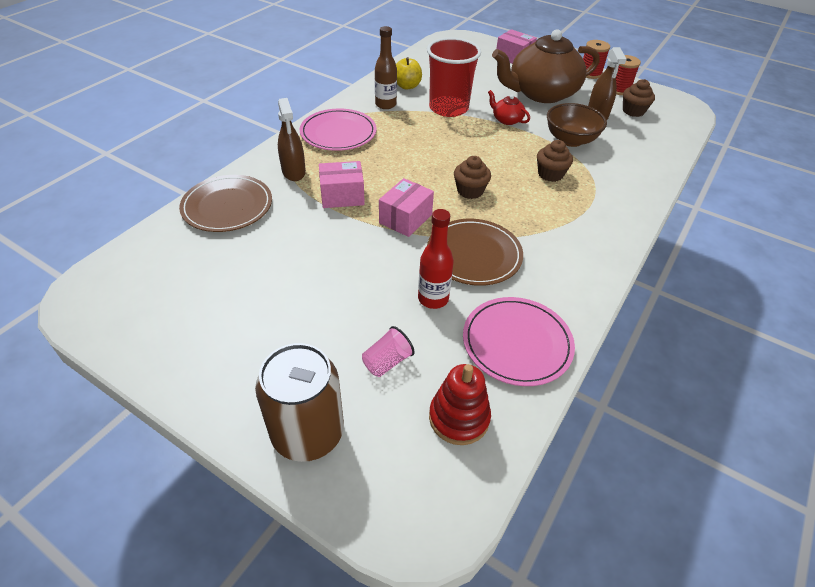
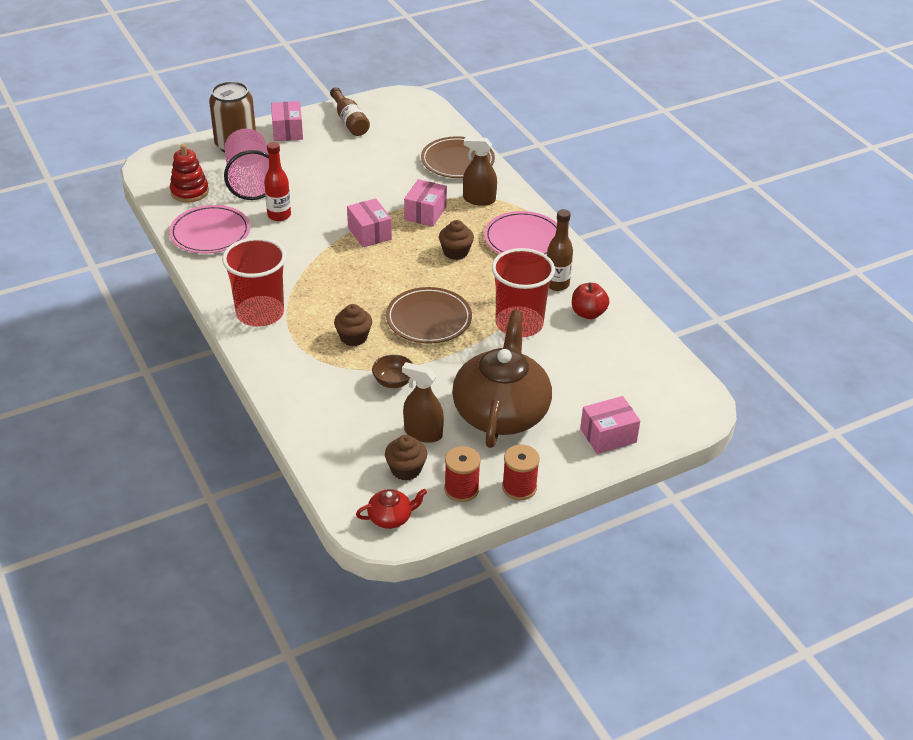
camera: 120 degrees right, 5 degrees down
pink cup [362,326,414,377] -> pink cup [224,128,269,200], size x2.25
yellow apple [396,57,422,89] -> red apple [572,282,609,319]
brown plate [427,219,523,286] -> brown plate moved to [386,287,472,343]
brown cupcake [454,156,491,199] -> brown cupcake moved to [439,220,474,260]
red teapot [488,90,530,125] -> red teapot moved to [356,489,427,529]
brown bowl [547,103,607,147] -> brown bowl [372,355,413,388], size x0.61
none -> red cup [222,237,286,327]
none -> pink box [271,101,303,141]
none -> brown bottle [330,87,370,136]

